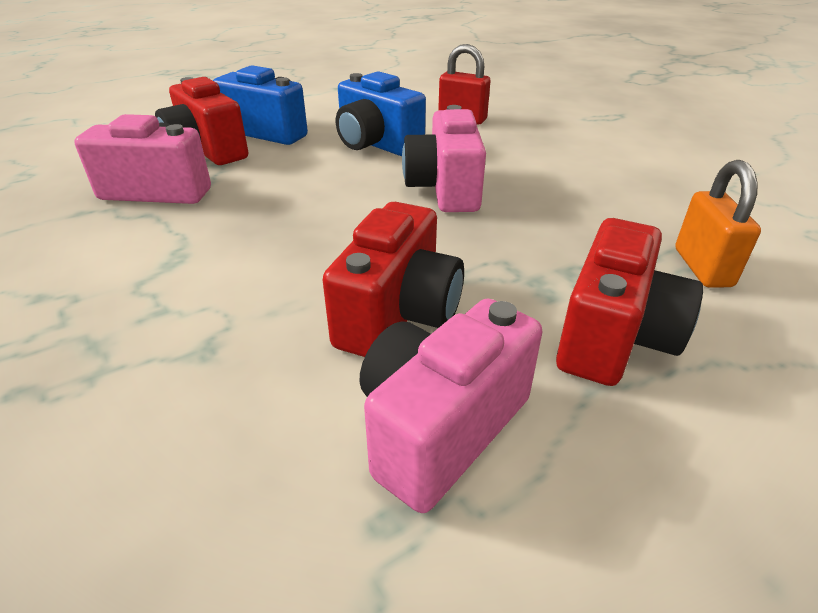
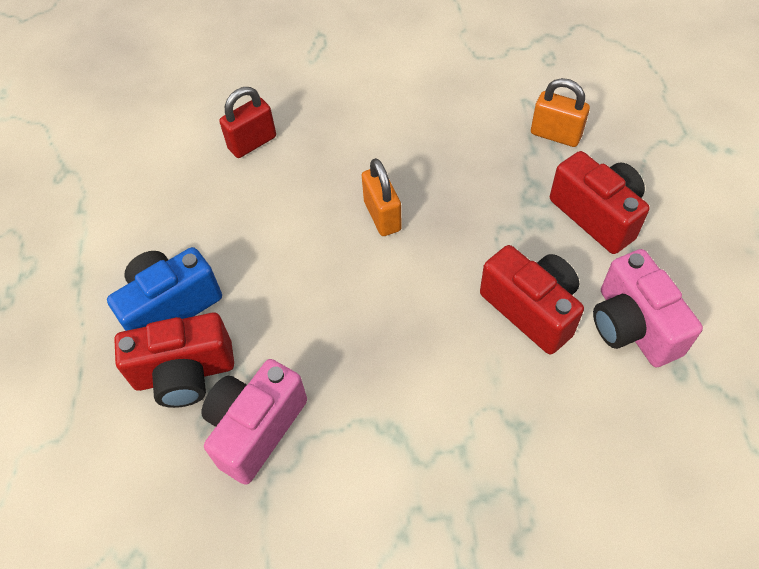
camera: 60 degrees left, 20 degrees up
blue camera [336,71,426,156] -> none
pink camera [402,105,486,212] -> orange padlock [362,158,402,236]

